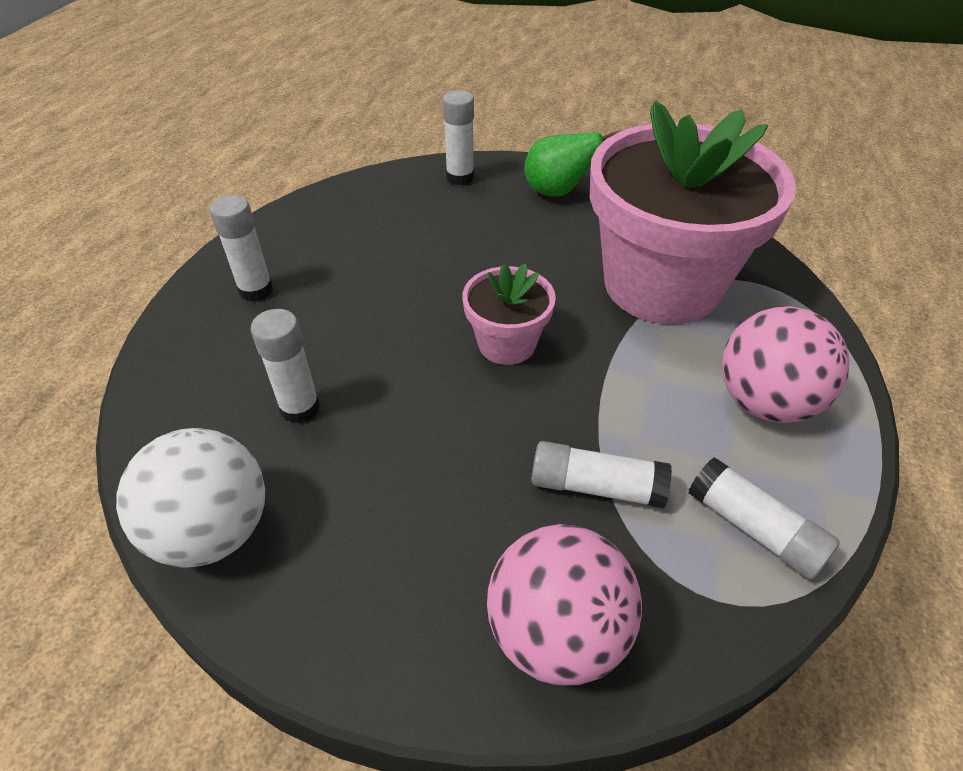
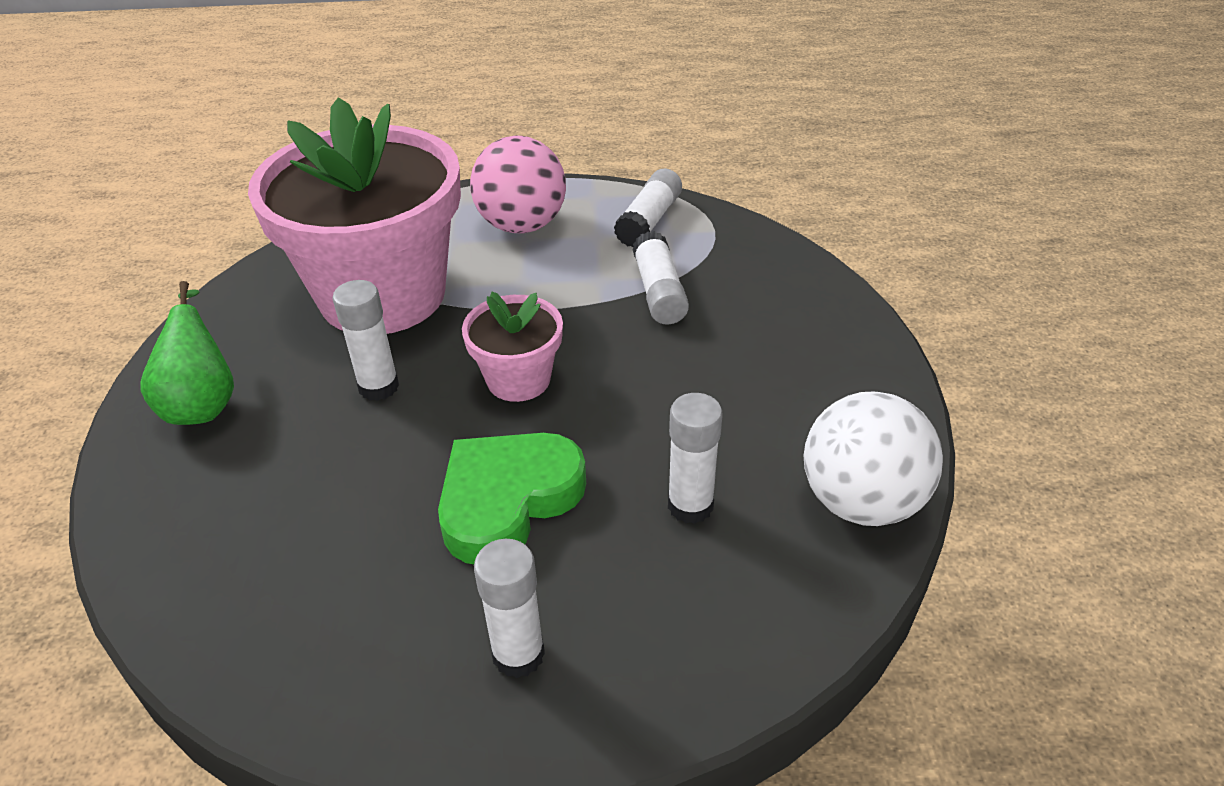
camera: 110 degrees left, 5 degrees down
white glue stick [442,90,474,185] -> white glue stick moved to [332,280,399,401]
pink ball [487,524,642,686] -> none
none -> green heart [438,433,586,564]

